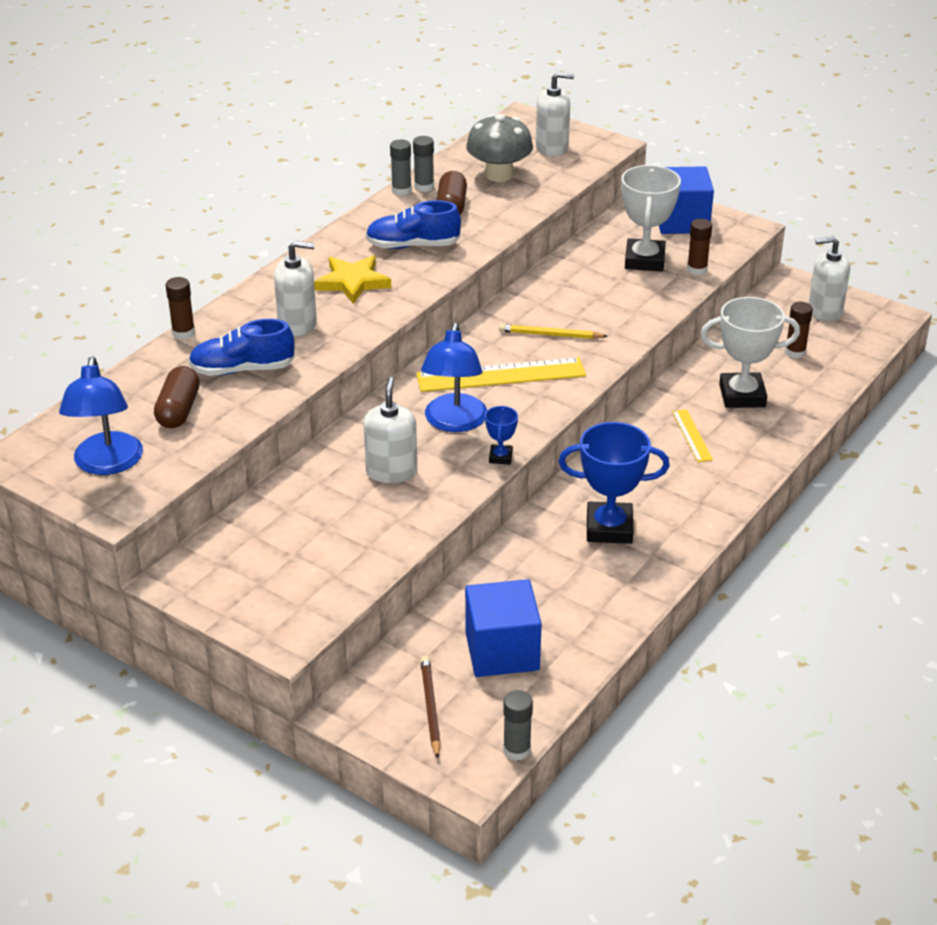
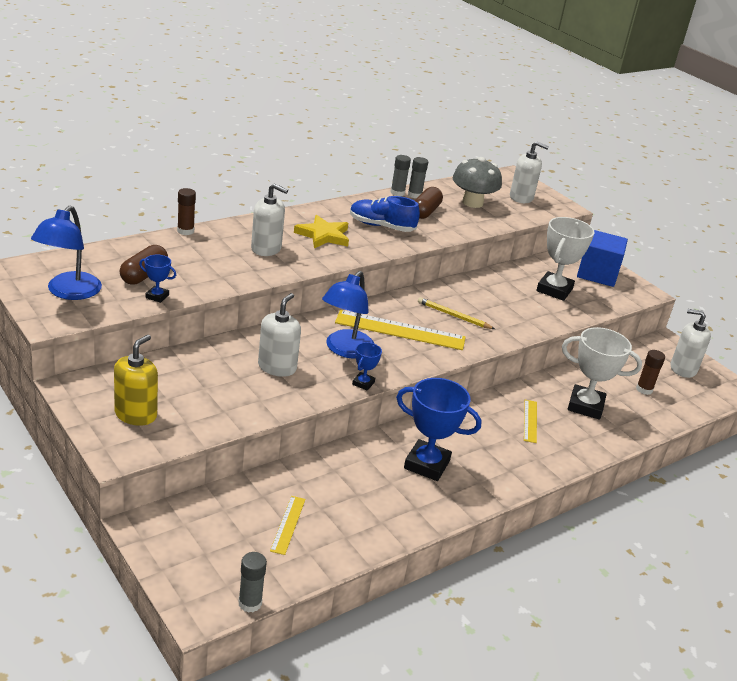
camera: 15 degrees right, 5 degrees down
blue shoe [188,319,295,376] -> none
brown pencil [420,656,441,759] -> none
blue cube [465,579,542,677] -> yellow ruler [270,496,305,555]
brown glue stick [687,219,712,275] -> none
none -> yellow soap dispenser [114,334,158,426]
none -> blue trophy [139,255,176,303]

